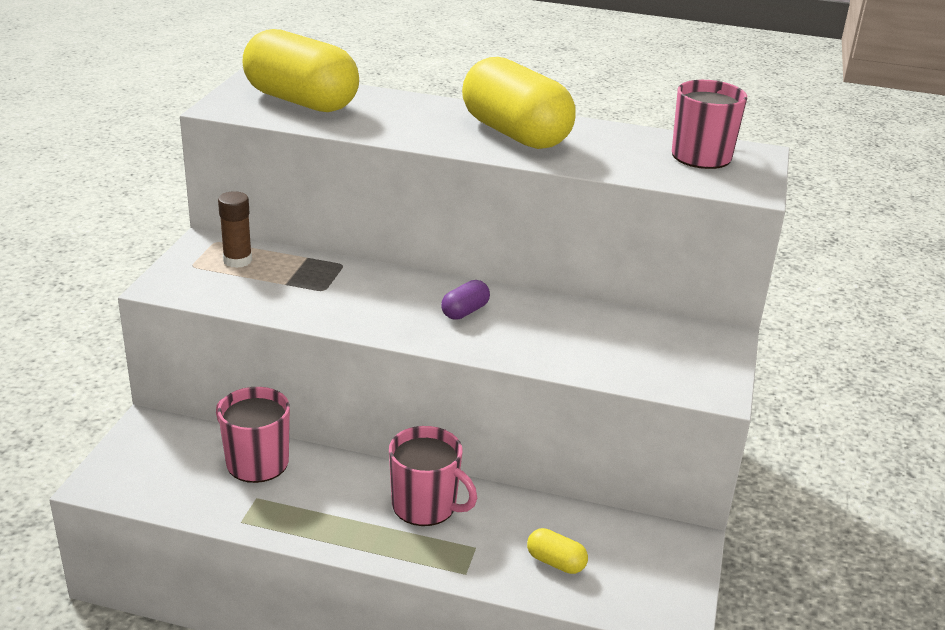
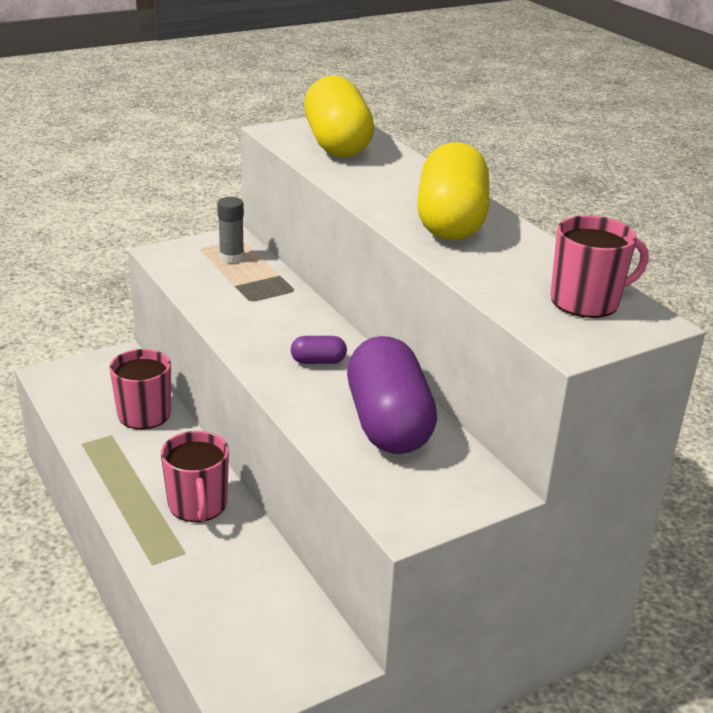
camera: 45 degrees right, 0 degrees up
brown glue stick [218,191,252,268] -> grey glue stick [217,197,244,263]
yellow capsule [527,528,588,574] -> none
none -> purple capsule [347,336,437,454]

